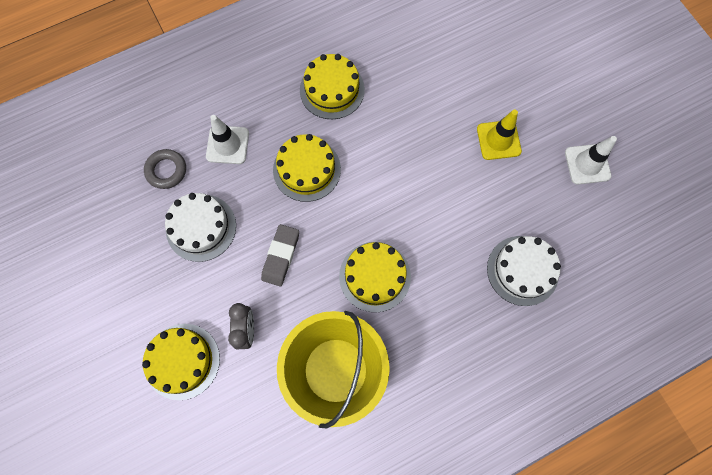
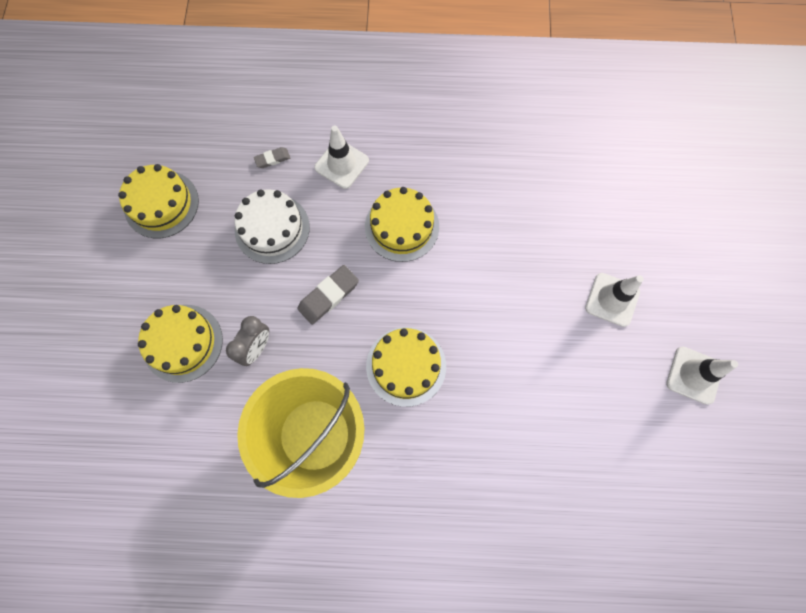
camera: 30 degrees right, 0 degrees up
grey ring [144,149,186,189] -> grey eraser [254,147,290,168]
yellow cake [300,54,365,119] -> yellow cake moved to [118,164,199,238]
yellow traffic cone [477,110,522,160] -> white traffic cone [585,273,644,327]
white cake [487,236,561,306] -> none

